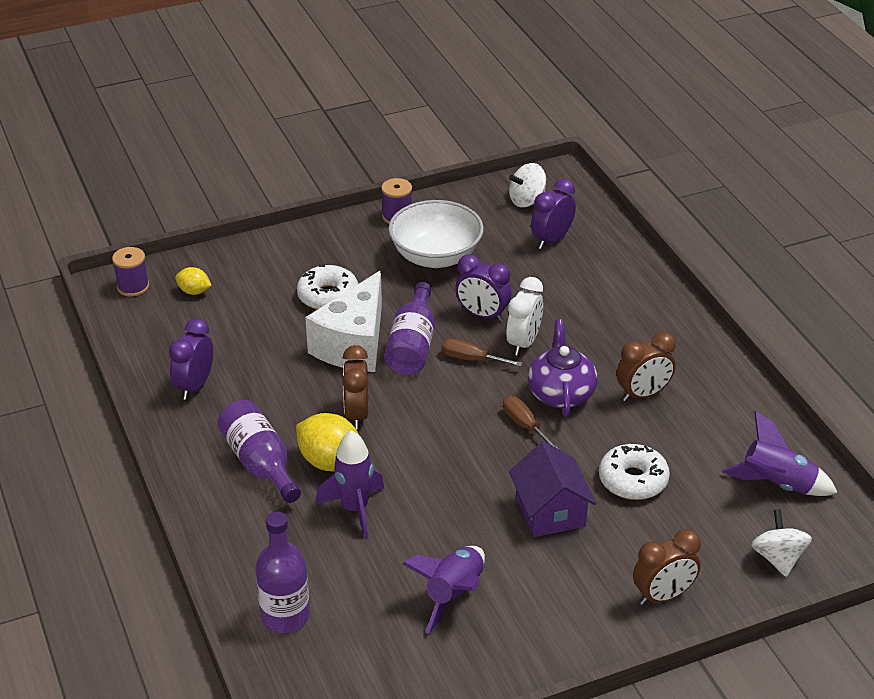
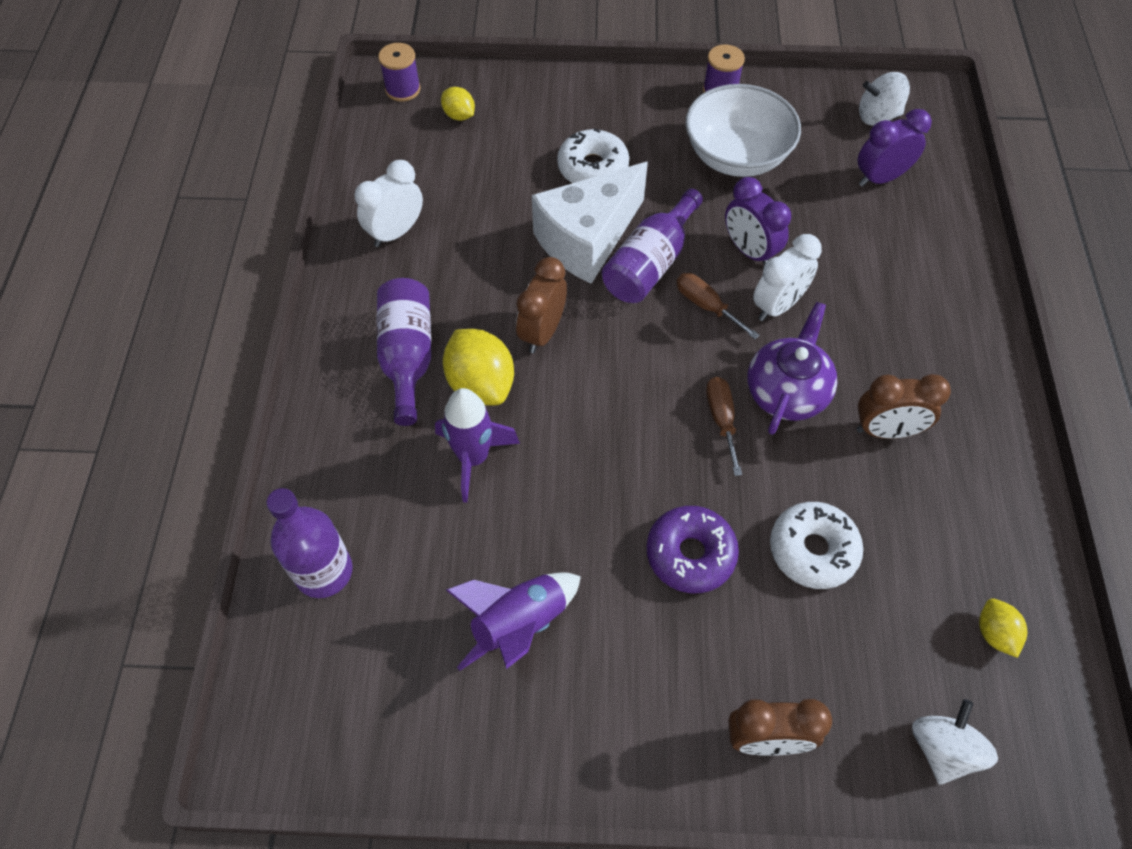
camera: 25 degrees right, 20 degrees up
purple clock [169,318,213,400] -> white clock [355,160,423,247]
purple house [509,441,596,537] -> purple donut [647,506,739,593]
purple rocket [722,411,838,496] -> yellow lemon [979,598,1027,658]

